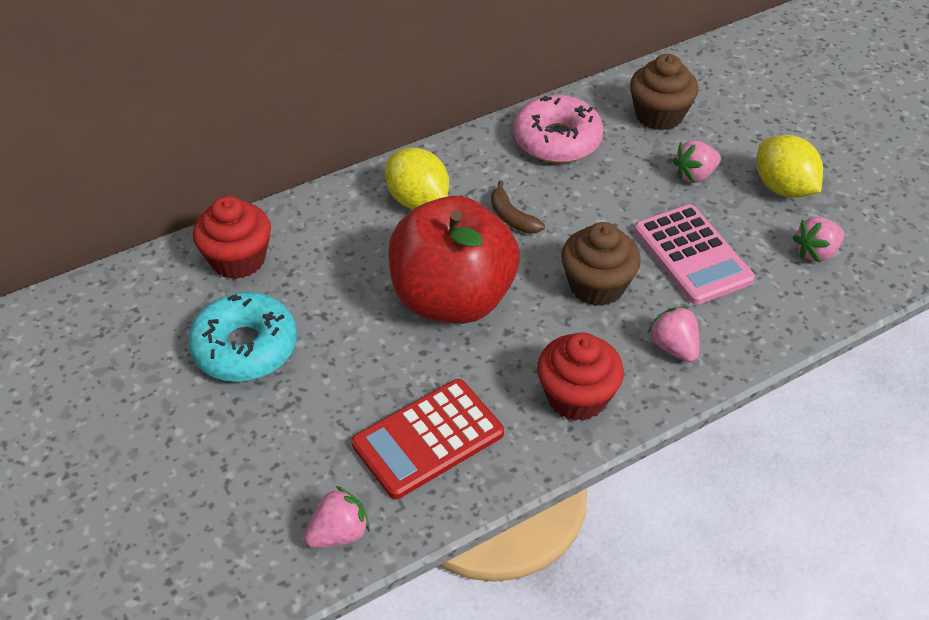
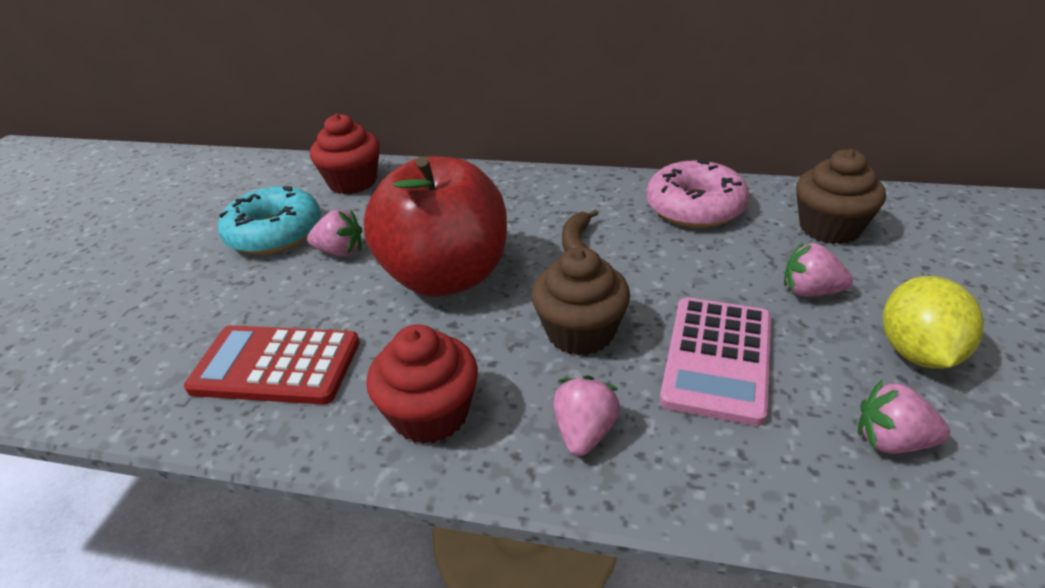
camera: 45 degrees right, 10 degrees down
pink strawberry [305,486,370,548] -> pink strawberry moved to [307,209,362,257]
yellow lemon [385,148,449,209] -> none

